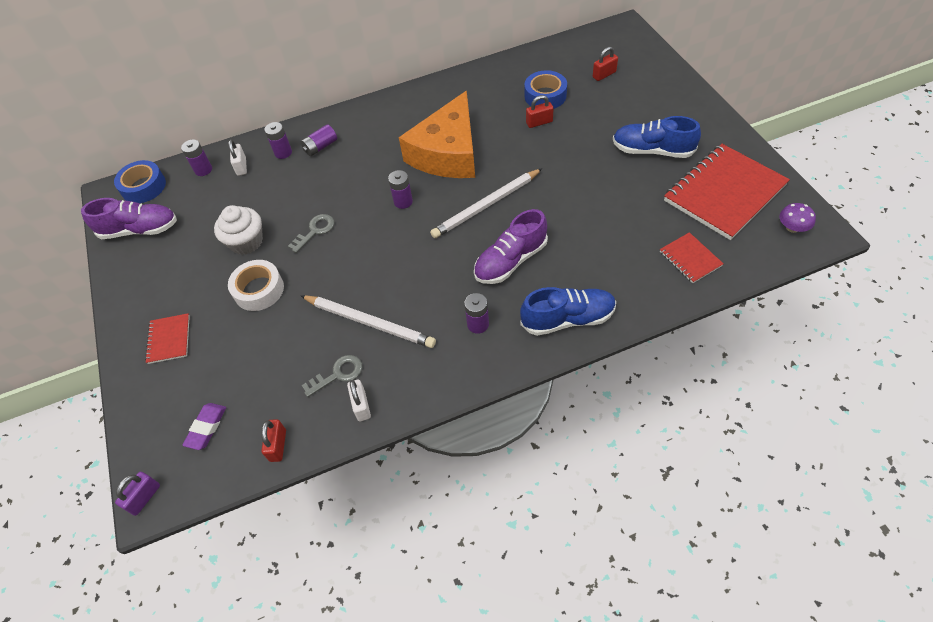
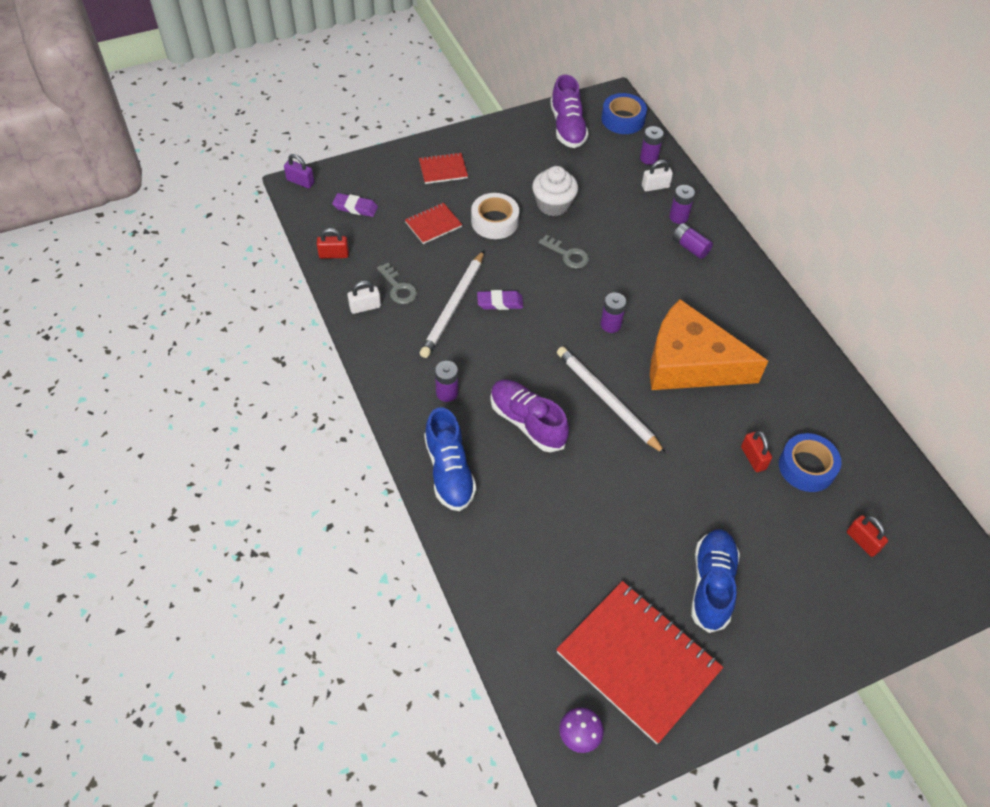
camera: 80 degrees right, 0 degrees up
red notebook [660,232,724,283] -> red notebook moved to [405,203,462,244]
none -> purple eraser [477,290,523,310]

